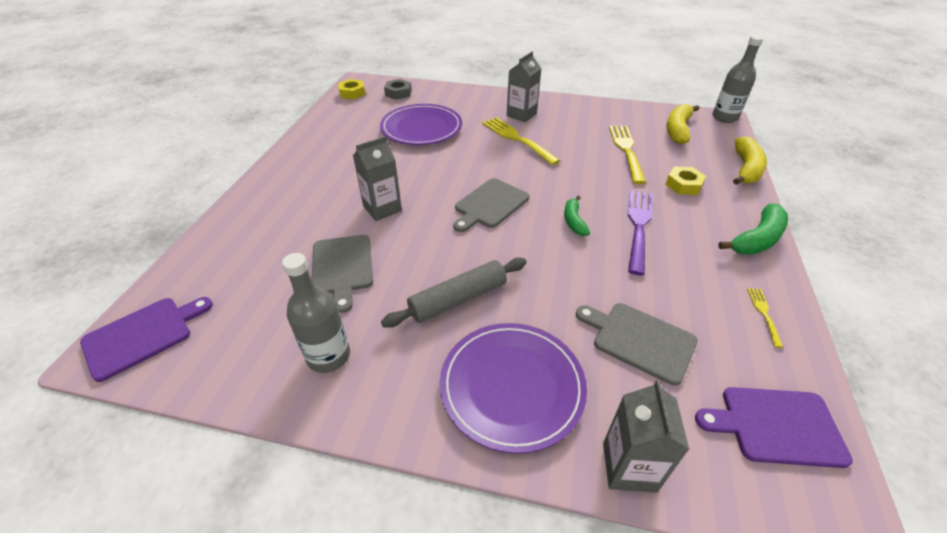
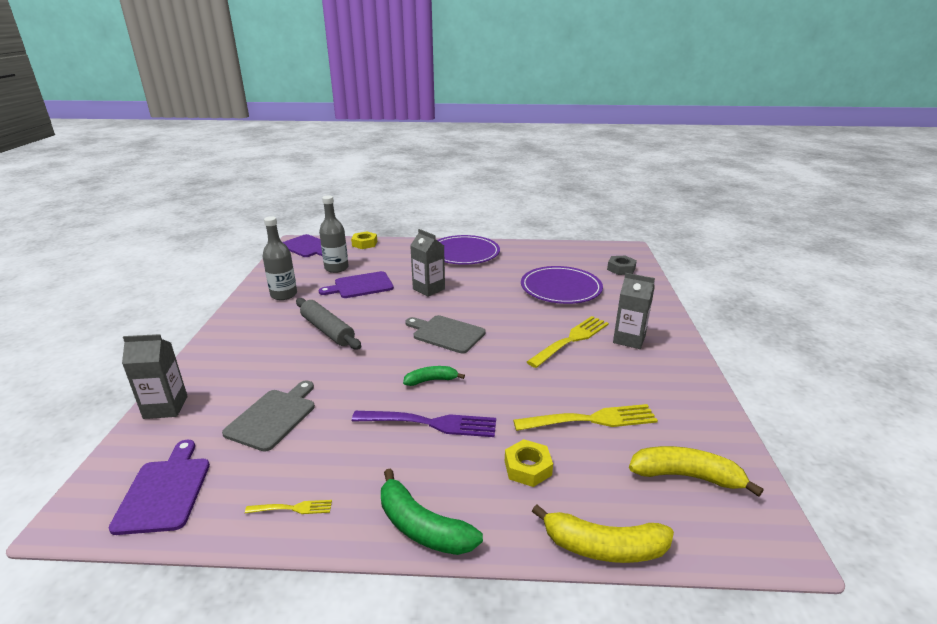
camera: 80 degrees right, 15 degrees down
grey cutting board [312,235,373,313] -> purple cutting board [319,271,394,298]
yellow nut [338,79,366,99] -> yellow nut moved to [351,231,377,249]
purple plate [440,323,587,454] -> purple plate moved to [437,235,500,265]
grey bottle [712,35,763,123] -> grey bottle moved to [319,195,349,273]

